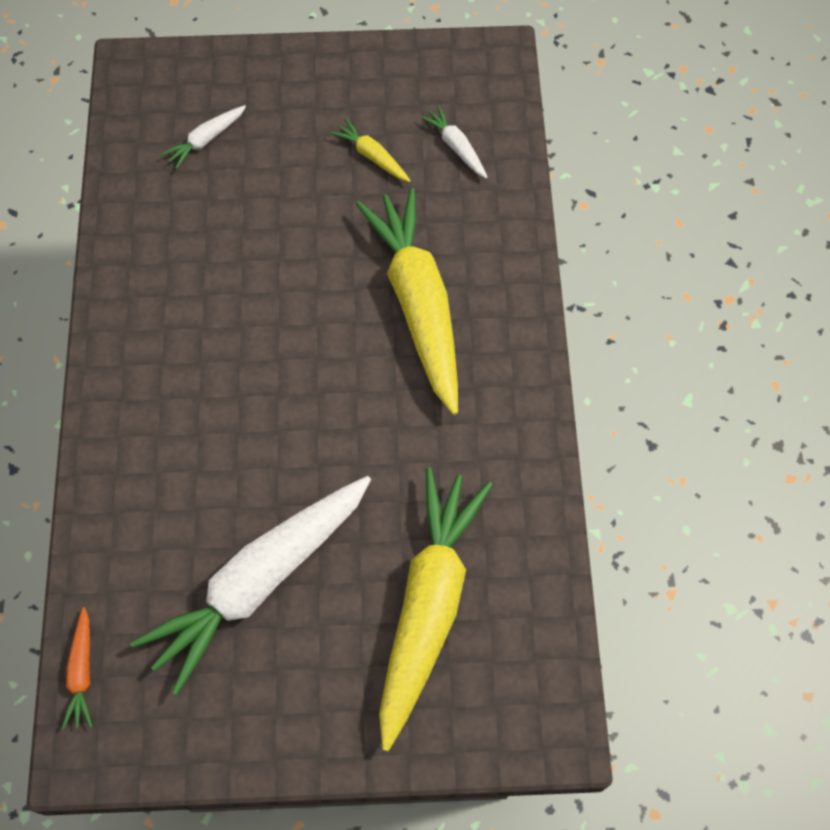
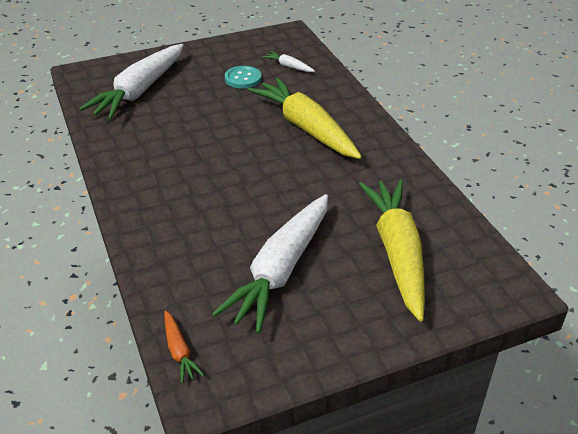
camera: 20 degrees left, 25 degrees down
white carrot [161,105,246,169] -> white carrot [79,44,184,120], size x2.41
yellow carrot [330,118,411,182] -> turquoise button [225,66,261,88]

